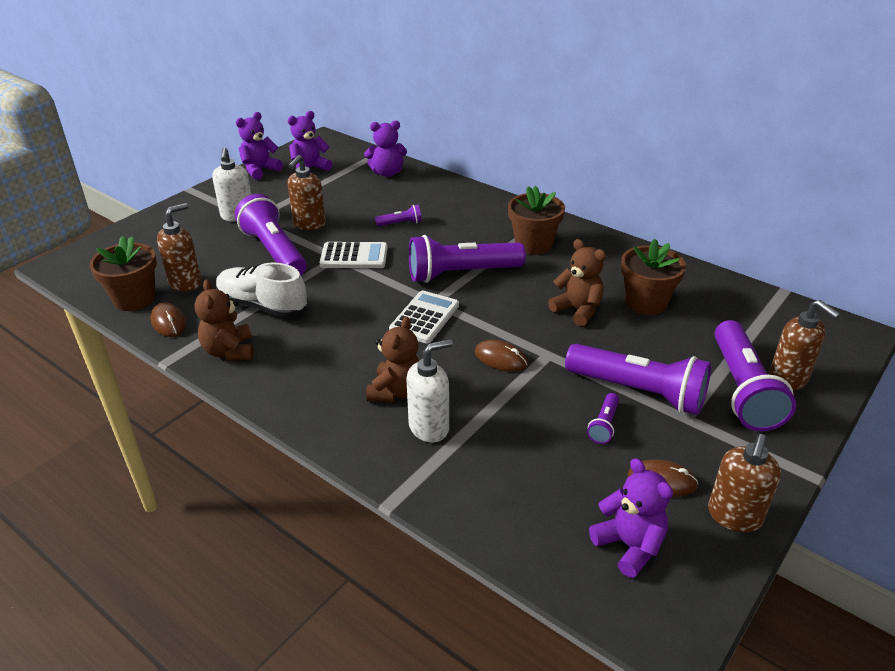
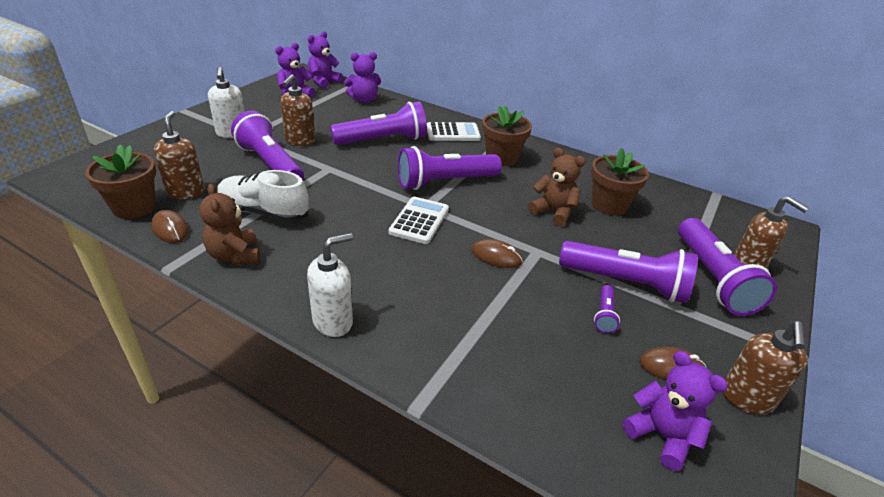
camera: 10 degrees left, 0 degrees up
brown soap dispenser [157,203,202,292] -> brown soap dispenser turned 45 degrees counterclockwise [154,111,205,199]
purple teddy bear [236,112,283,180] -> purple teddy bear moved to [308,31,343,89]
white calculator [319,242,388,268] -> white calculator moved to [427,122,481,141]
brown teddy bear [366,317,419,402] -> none
purple flashlight [375,205,422,226] -> purple flashlight [330,101,427,145], size x2.28
white soap dispenser [407,339,453,443] -> white soap dispenser moved to [307,233,353,337]

